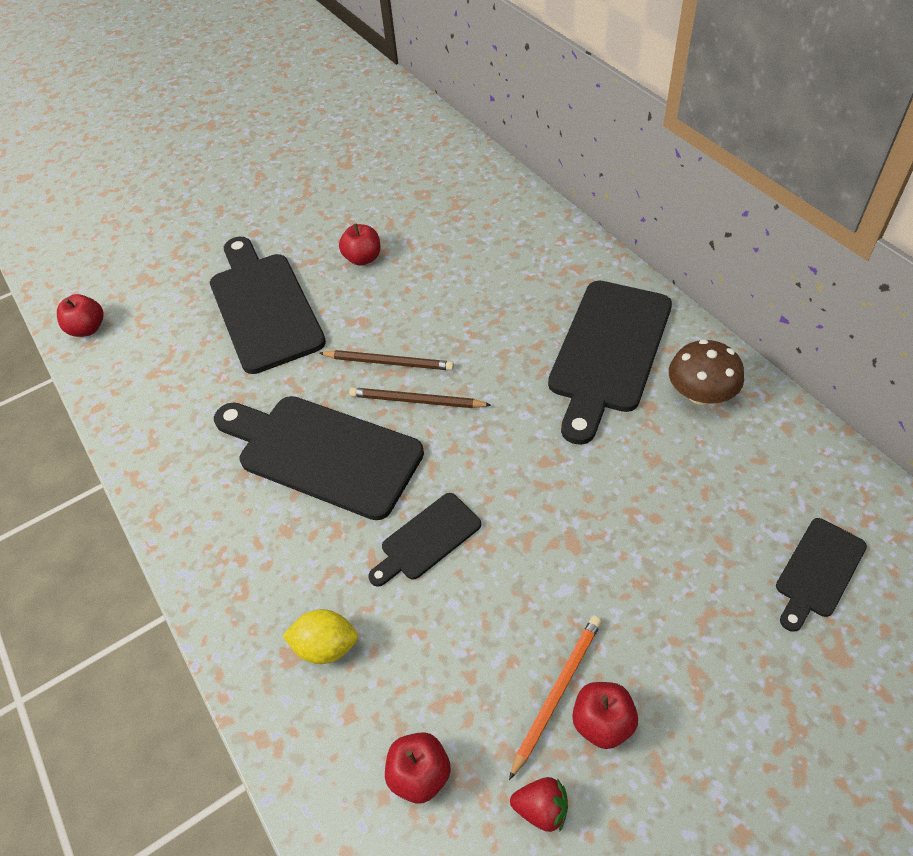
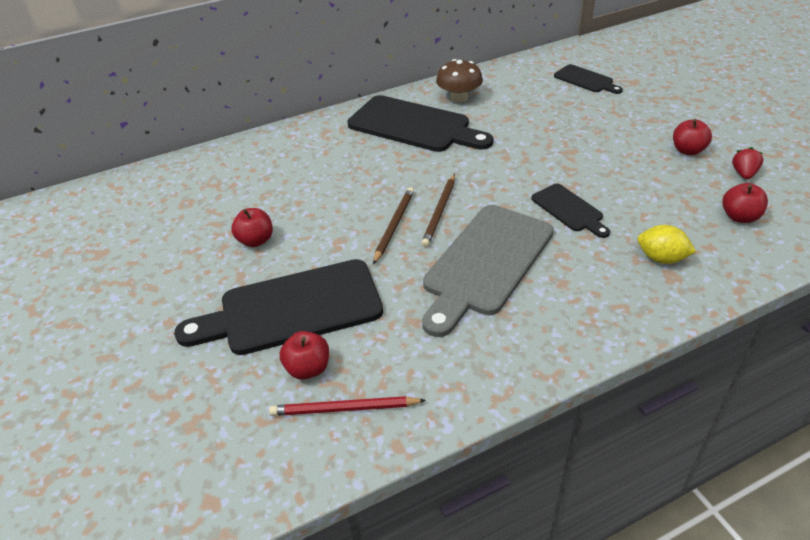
camera: 85 degrees left, 10 degrees down
red apple [57,294,103,337] -> red apple moved to [280,331,329,380]
black cutting board [214,396,424,520] -> grey cutting board [422,205,554,337]
yellow lemon [282,609,358,664] -> yellow lemon turned 75 degrees counterclockwise [638,225,696,264]
orange pencil [509,616,602,780] -> none
none -> red pencil [269,396,426,416]

